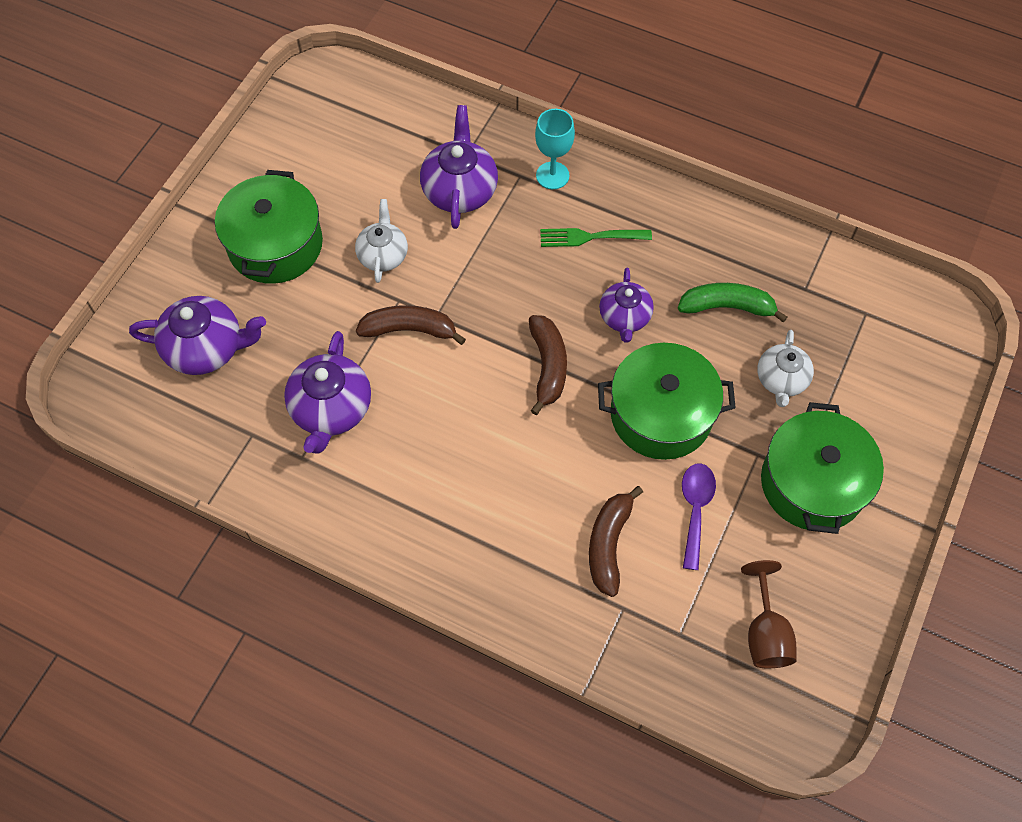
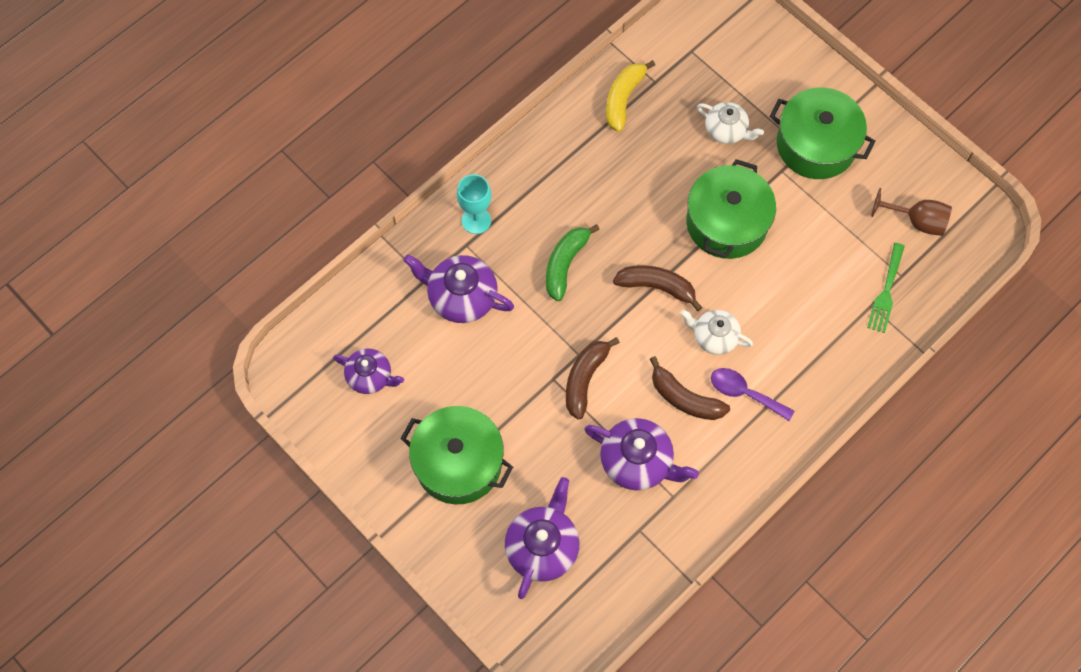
camera: 70 degrees left, 5 degrees up
white teapot [355,199,408,283] -> white teapot moved to [681,310,753,355]
green fork [540,228,652,247] -> green fork moved to [867,243,905,333]
brown banana [589,486,643,597] -> brown banana moved to [650,356,730,420]
purple teapot [599,268,654,343] -> purple teapot moved to [333,348,404,394]
green banana [678,283,787,323] -> green banana moved to [546,224,600,301]
purple spoon [682,463,716,570] -> purple spoon moved to [711,368,795,421]
none -> yellow banana [606,60,655,132]

